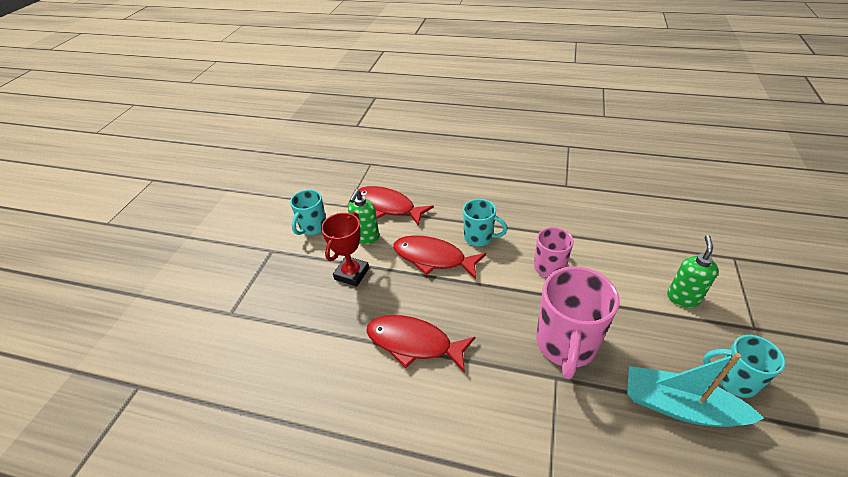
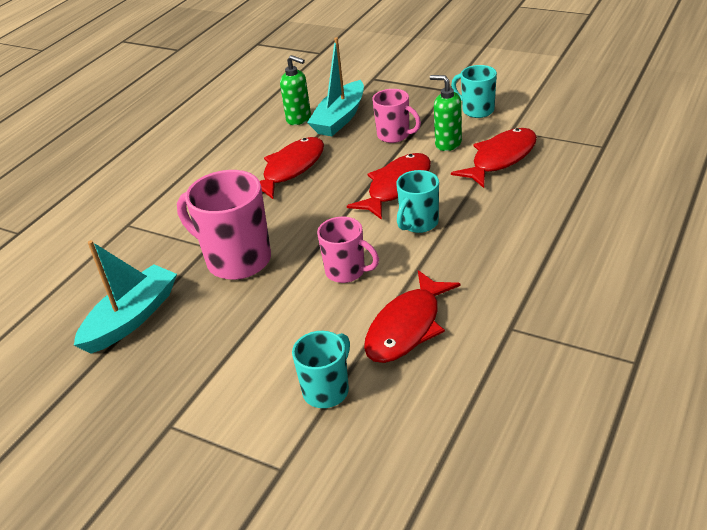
camera: 105 degrees right, 5 degrees down
red trophy [321,212,369,287] -> pink mug [372,89,421,143]
green soap dispenser [667,235,719,308] -> green soap dispenser moved to [280,55,311,125]
turquoise mug [703,335,785,398] -> turquoise mug moved to [292,331,350,408]
none -> turquoise boat [307,37,364,136]
none -> red fish [364,270,461,363]

